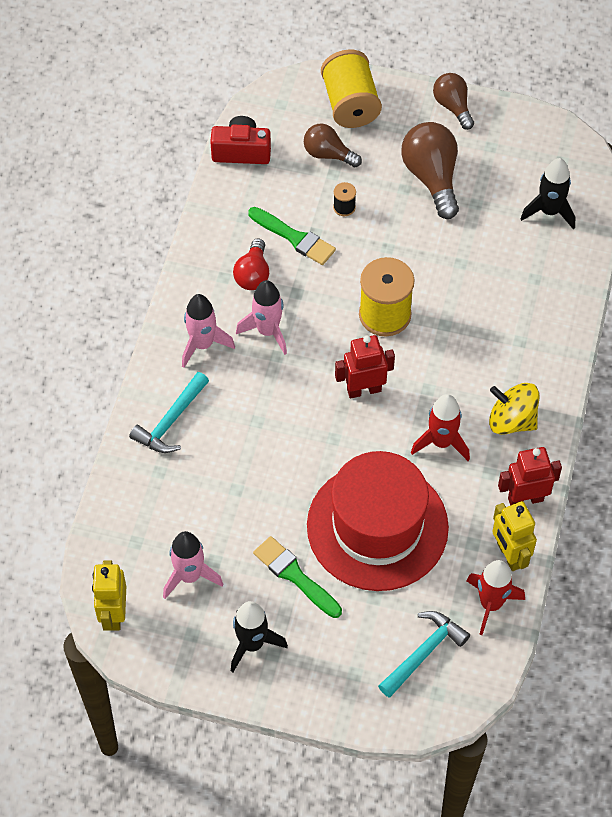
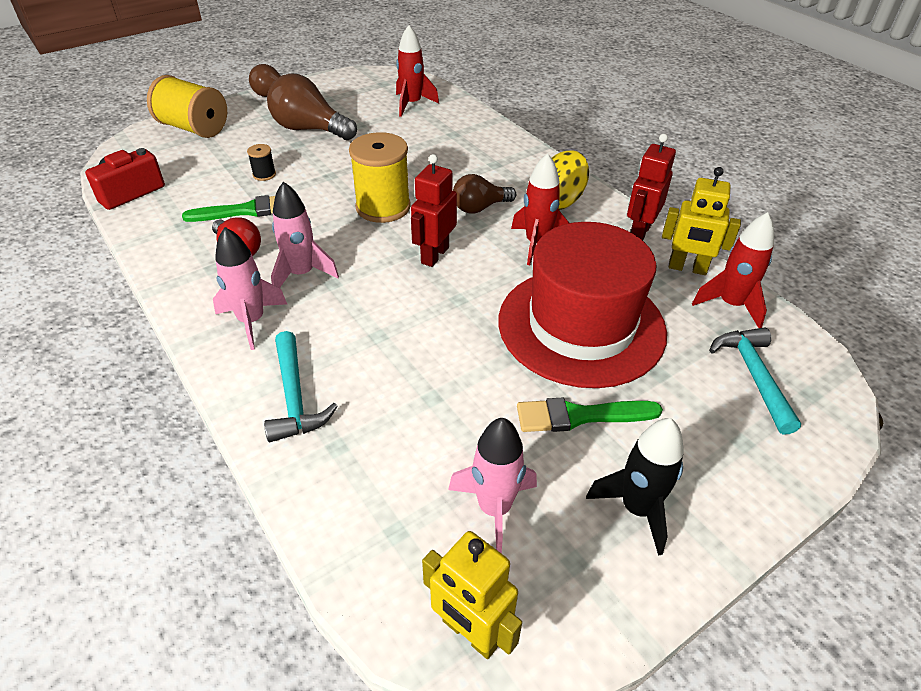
camera: 50 degrees left, 15 degrees down
brown light bulb [304,123,362,167] -> brown light bulb moved to [453,174,516,214]
black rocket [520,158,575,230] -> red rocket [396,25,439,117]

